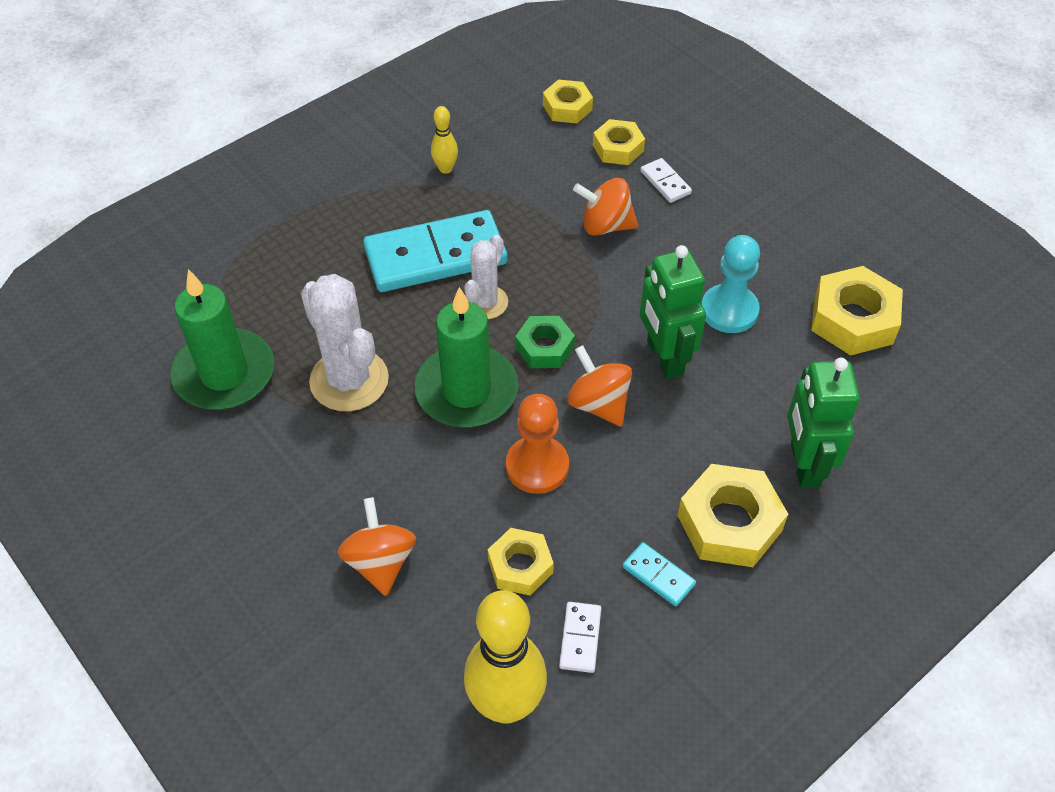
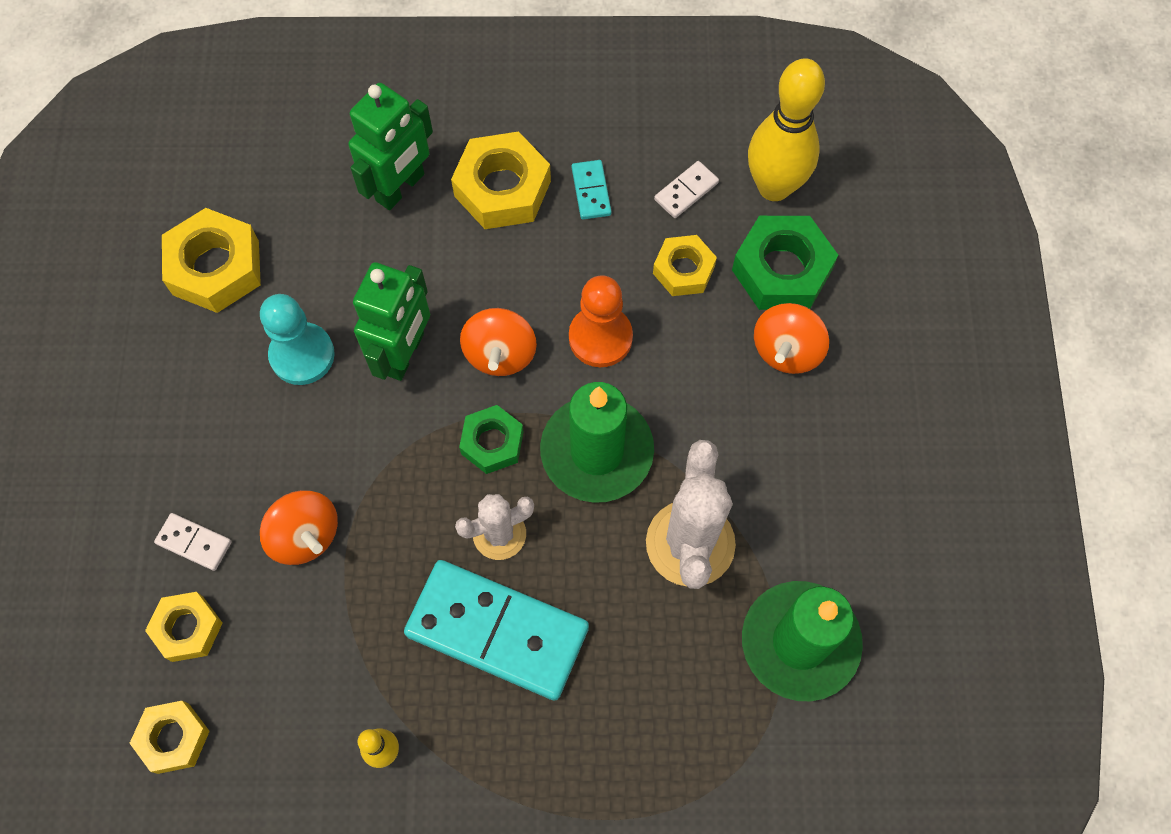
camera: 140 degrees left, 15 degrees up
white domino [640,158,692,203] -> white domino turned 75 degrees counterclockwise [154,513,232,571]
none -> green nut [732,216,838,310]

